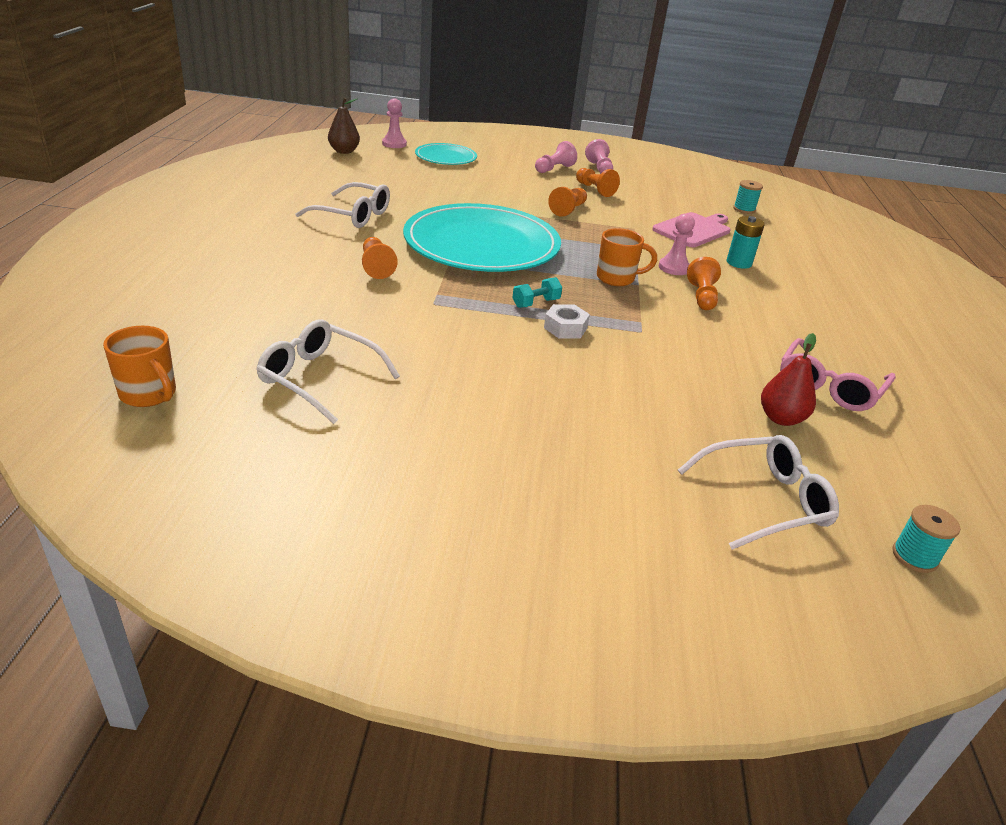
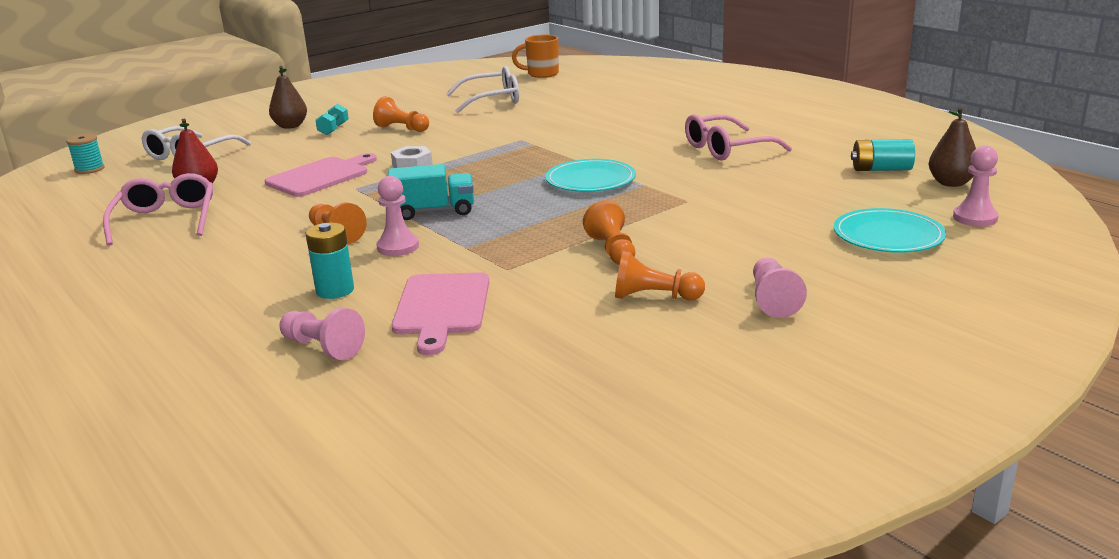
camera: 140 degrees right, 10 degrees down
white glasses [296,182,390,228] -> pink glasses [685,114,792,161]
orange pawn [362,237,398,279] -> orange pawn moved to [373,96,429,132]
turquoise plate [403,203,561,272] -> turquoise plate [545,159,636,192], size x0.50
turquoise dumbbell [512,277,562,308] -> turquoise dumbbell moved to [315,104,349,135]
pink pawn [585,139,613,174] -> pink pawn moved to [279,308,365,360]
orange mug [597,228,657,286] -> turquoise truck [388,164,474,220]
turquoise spool [733,180,763,214] -> none
none -> pink cutting board [265,153,377,197]
none -> brown pear [269,66,307,129]
none -> turquoise battery [851,139,915,171]

